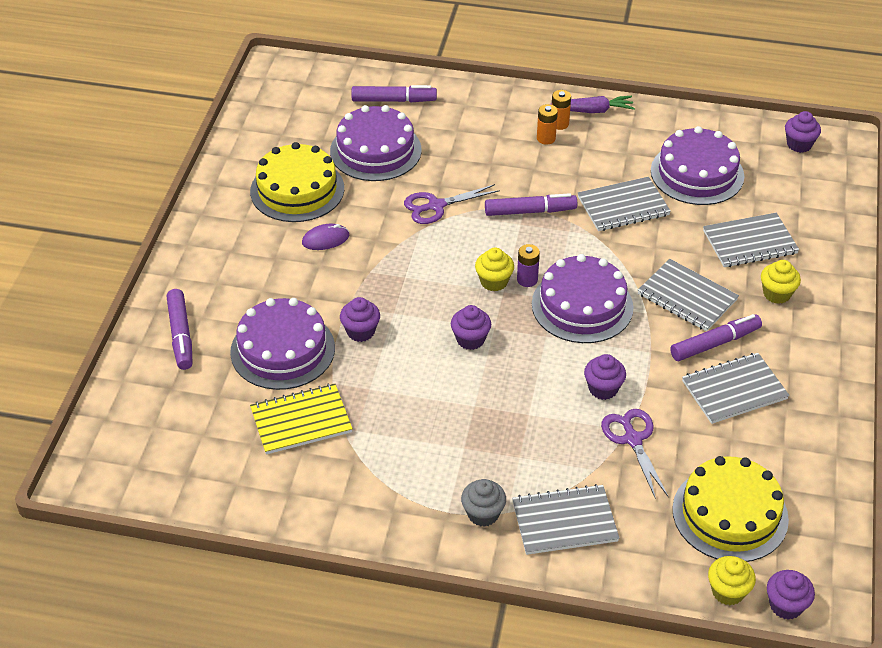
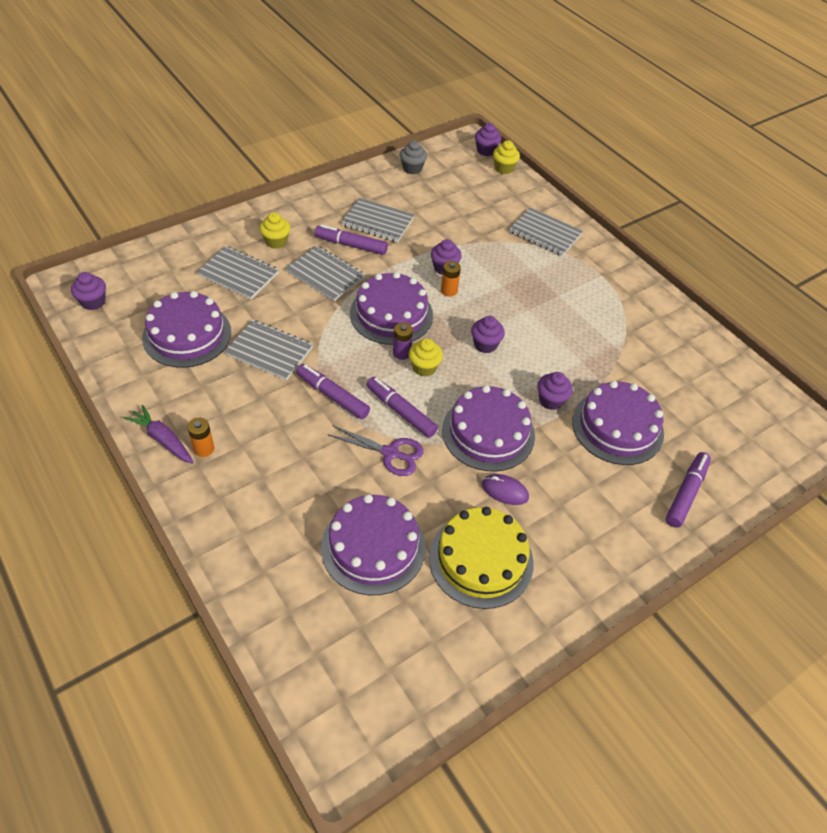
camera: 140 degrees left, 5 degrees up
yellow notebook [250,383,353,455] -> none
purple marker [351,85,437,103] -> purple marker moved to [367,377,438,438]
grey cupcake [461,479,506,527] -> grey cupcake moved to [400,140,427,174]
orange battery [537,104,558,145] -> orange battery moved to [441,261,461,297]
purple scissors [601,409,669,499] -> none
grey notebook [638,259,739,331] -> grey notebook turned 45 degrees counterclockwise [285,246,365,301]
yellow cake [672,456,789,562] -> none
none -> purple cake [442,385,535,472]

